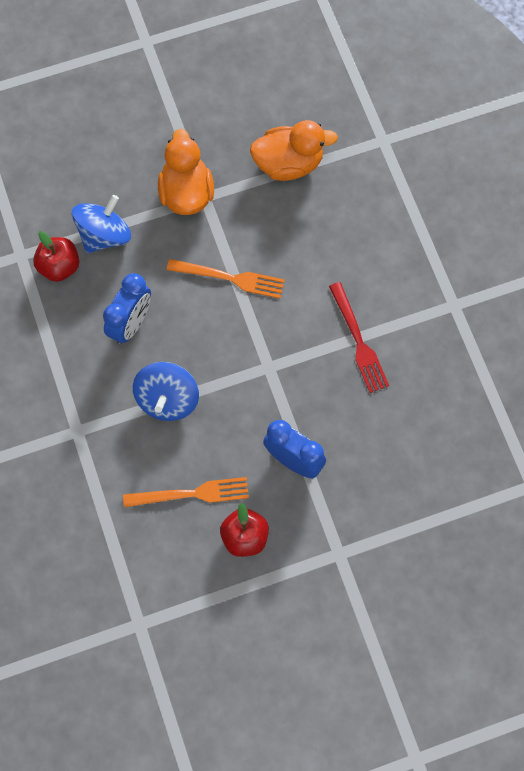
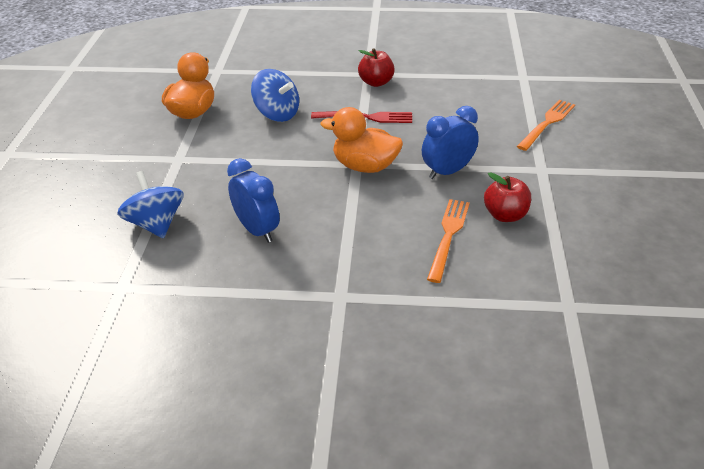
camera: 65 degrees left, 30 degrees down
red apple [33,231,80,282] -> red apple moved to [358,48,395,87]
blue spinning top [133,362,199,421] -> blue spinning top moved to [251,69,299,122]
orange duck [158,129,214,215] -> orange duck moved to [321,107,403,173]
orange fork [167,259,285,298] -> orange fork moved to [517,100,575,151]

